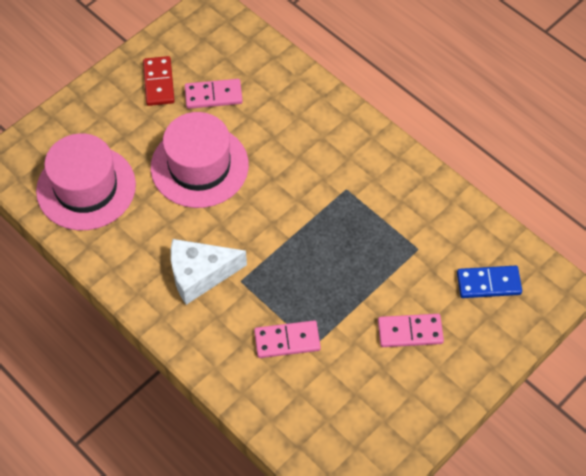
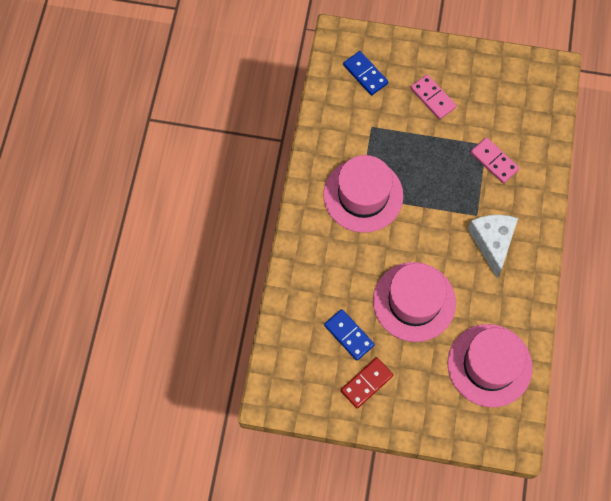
camera: 125 degrees left, 10 degrees up
white cheese [171,239,247,305] -> white cheese turned 135 degrees counterclockwise [468,215,518,278]
pink domino [185,79,243,109] -> blue domino [324,309,375,361]
none -> pink hat [323,155,403,233]

